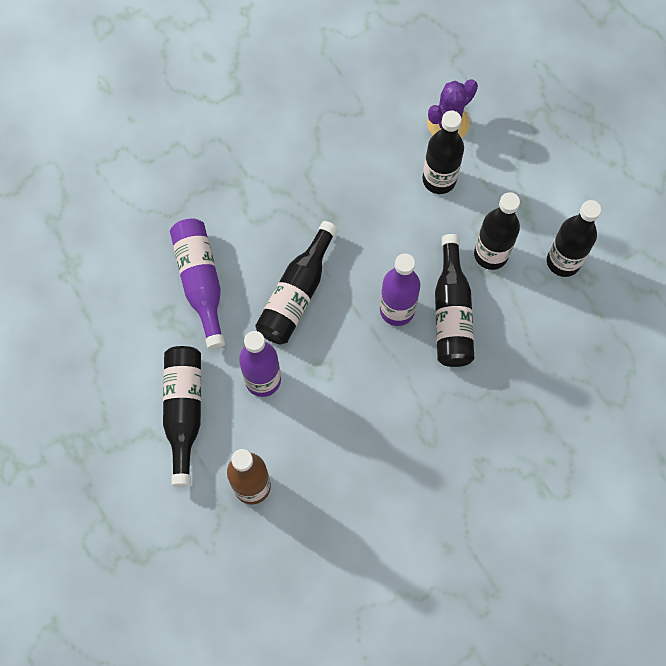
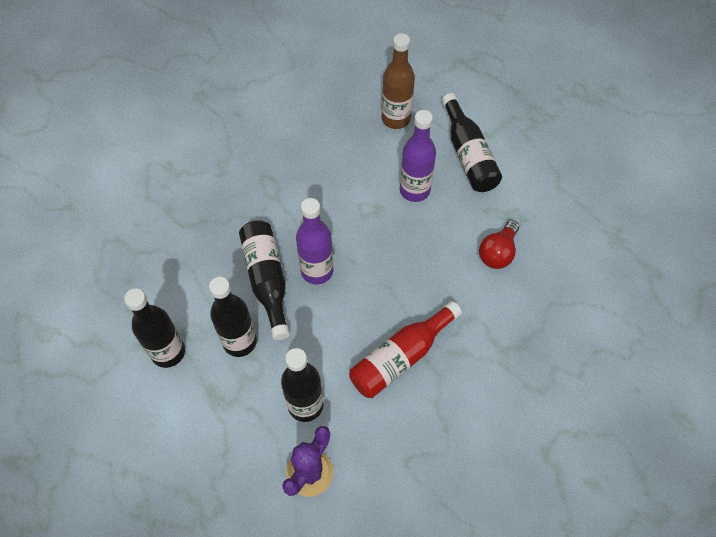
camera: 165 degrees right, 10 degrees down
purple bottle [170,219,225,350] -> red light bulb [479,220,519,269]
black bottle [255,221,338,344] -> none
none -> red bottle [349,301,462,398]

